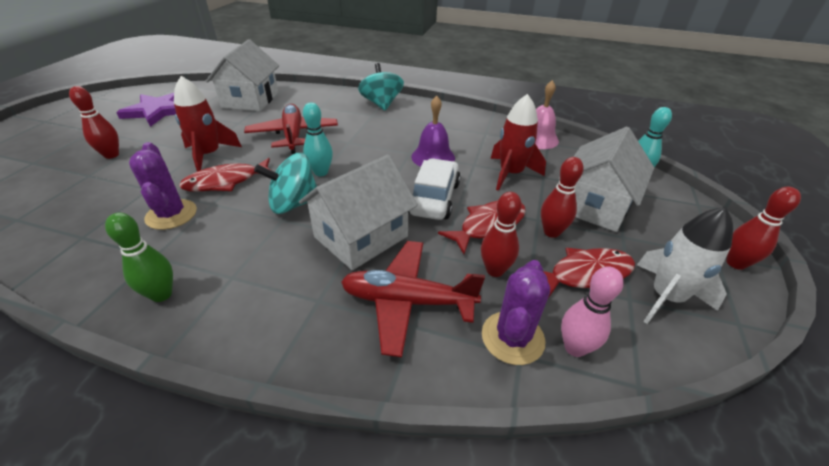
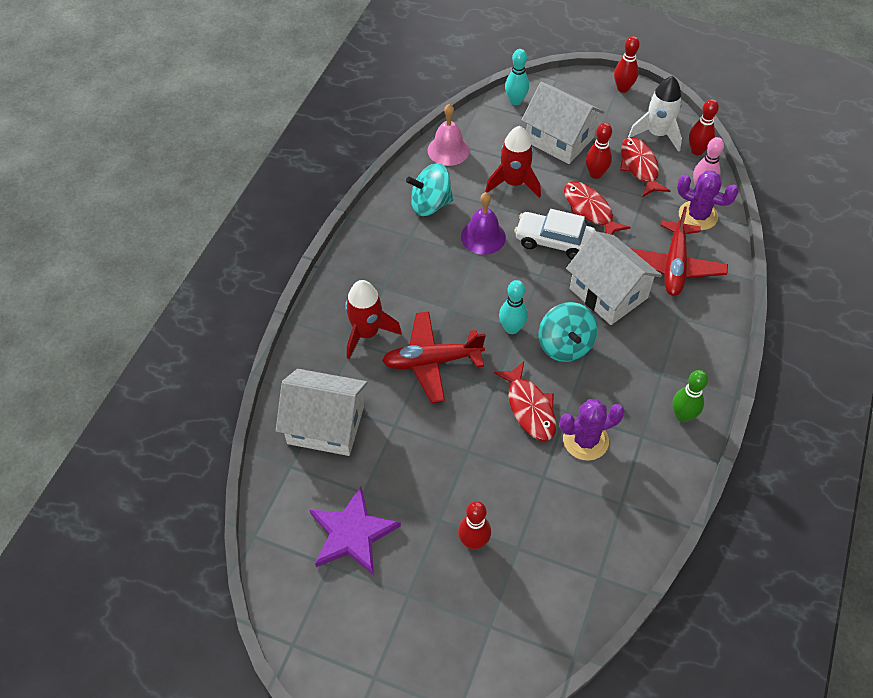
camera: 85 degrees left, 15 degrees up
red rocket [174,76,242,171] -> red rocket moved to [345,280,402,359]
turquoise spinning top [358,63,404,111] -> turquoise spinning top moved to [406,163,453,216]
red bowling pin [481,192,522,277] -> red bowling pin moved to [689,99,719,155]

